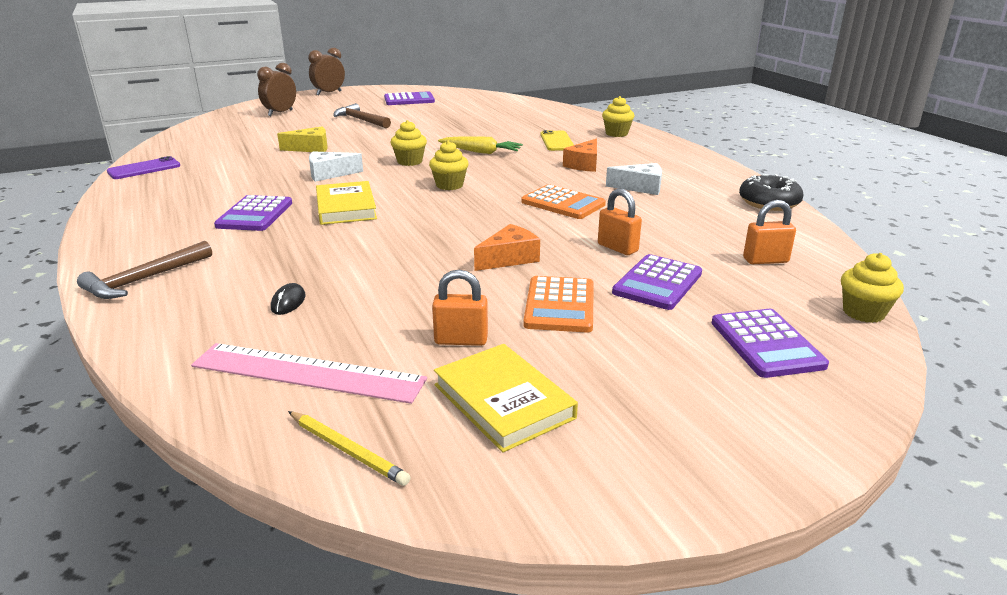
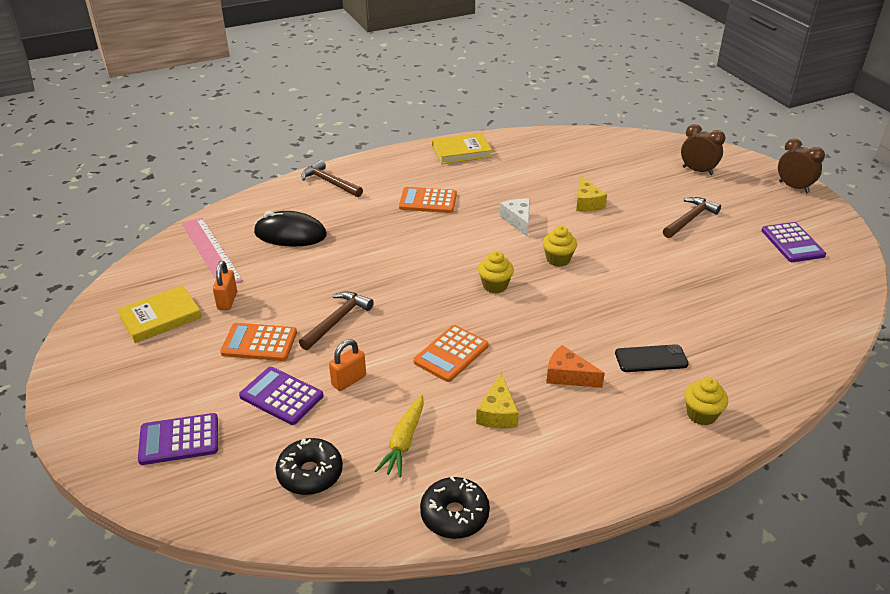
camera: 90 degrees right, 10 degrees up
purple phone [107,156,180,179] -> none
pink ruler [191,343,427,404] -> pink ruler turned 45 degrees counterclockwise [182,218,243,283]
purple calculator [214,195,292,231] -> orange calculator [399,187,457,213]
black mouse [271,283,305,315] -> black mouse [254,211,327,247], size x2.41
yellow pencil [288,411,410,486] -> none
yellow book [316,181,377,225] -> yellow book moved to [432,133,492,164]
yellow carrot [438,136,523,154] -> yellow carrot moved to [375,394,424,478]
orange cheese [474,224,540,271] -> brown hammer [299,291,374,350]
yellow phone [540,130,574,151] -> black phone [615,344,689,372]
white cheese [606,163,662,195] -> yellow cheese [476,373,519,429]
orange padlock [743,200,796,264] -> black donut [275,438,343,495]
yellow cupcake [841,253,904,323] -> none

